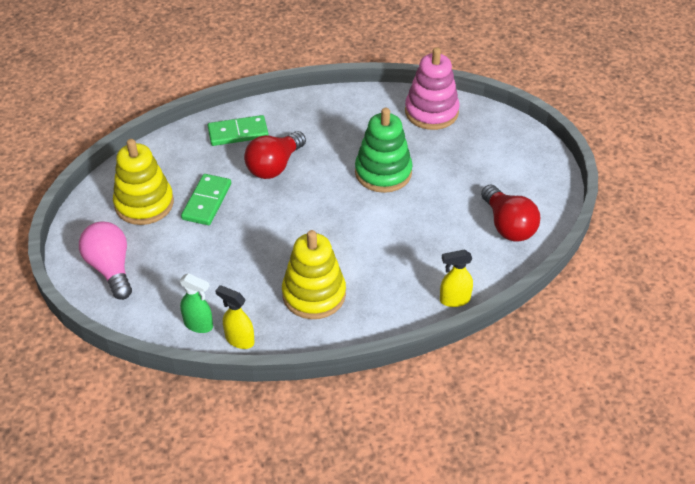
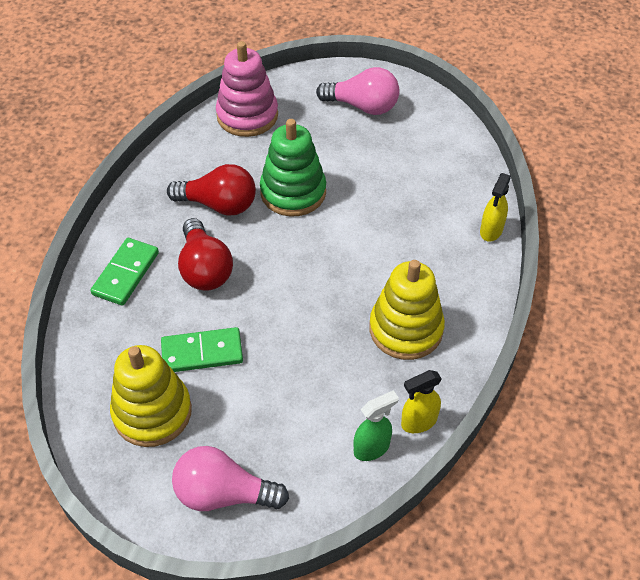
camera: 55 degrees left, 5 degrees up
green domino [181,174,231,225] -> green domino turned 60 degrees counterclockwise [161,327,243,372]
red light bulb [481,185,540,242] -> red light bulb moved to [167,164,256,216]
none -> pink light bulb [316,67,400,115]

